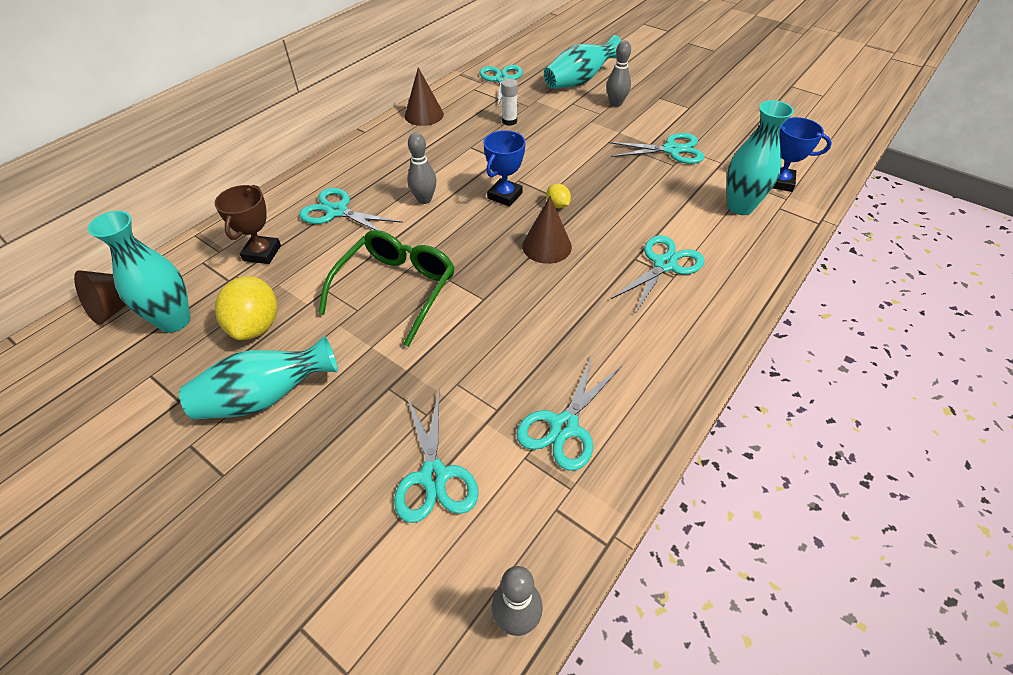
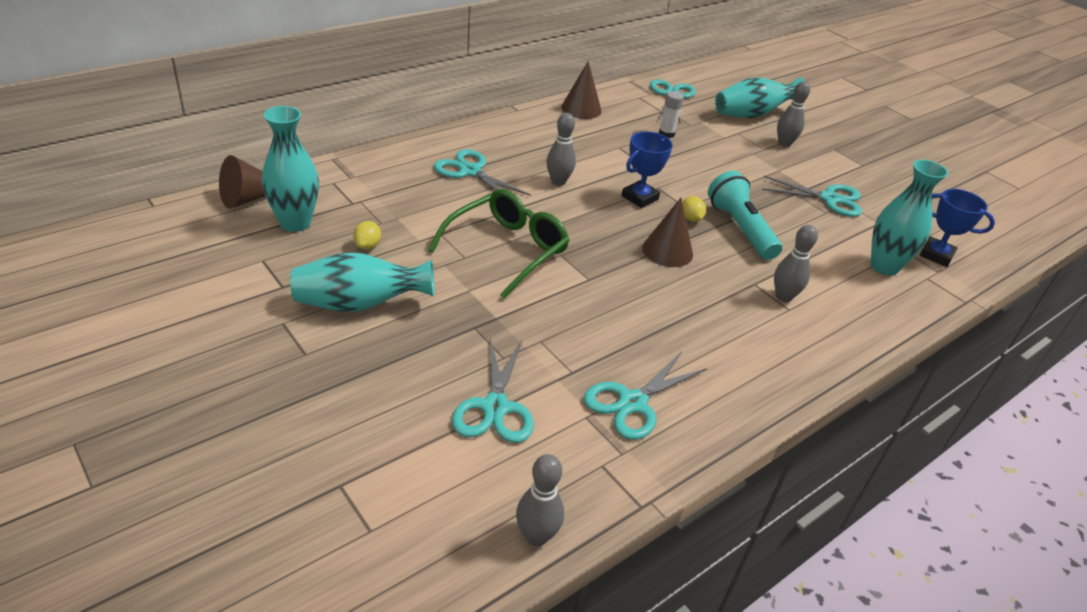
camera: 10 degrees right, 10 degrees down
brown trophy [214,185,281,264] -> none
yellow lemon [215,276,277,340] -> yellow lemon [353,221,381,250], size x0.50
turquoise scissors [611,235,705,314] -> grey bowling pin [774,225,818,302]
none -> turquoise flashlight [708,171,782,260]

